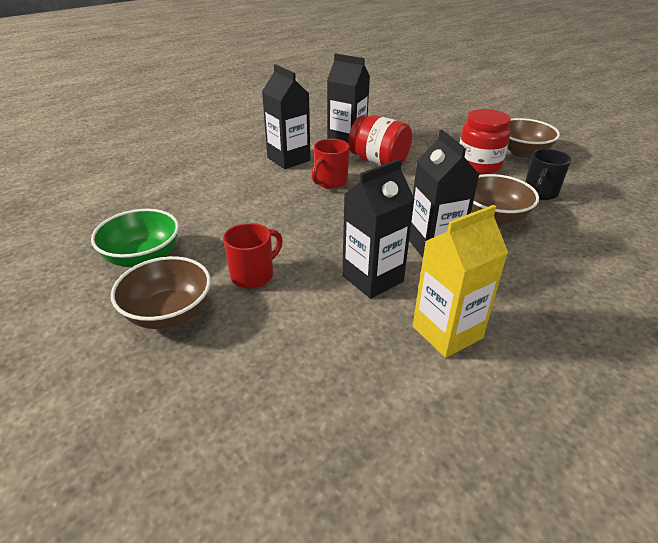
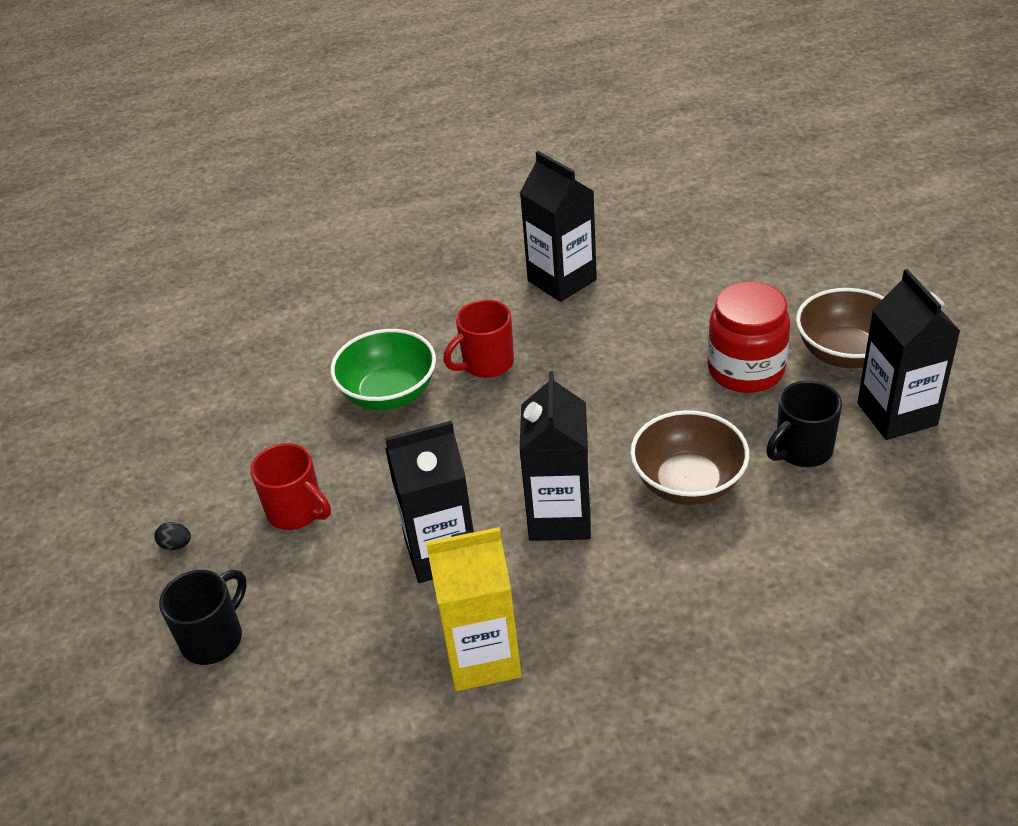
camera: 25 degrees right, 5 degrees up
green bowl [91,209,179,267] -> green bowl moved to [331,329,436,410]
brown bowl [111,256,211,329] -> black egg [154,522,191,550]
red mug [223,223,283,289] -> red mug turned 60 degrees clockwise [250,443,331,530]
black carton [262,64,310,169] -> black carton moved to [857,269,960,440]
red jar [348,115,412,166] -> none
none -> black mug [159,570,247,665]

